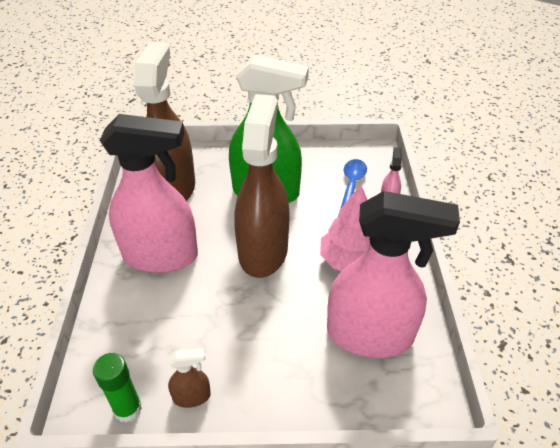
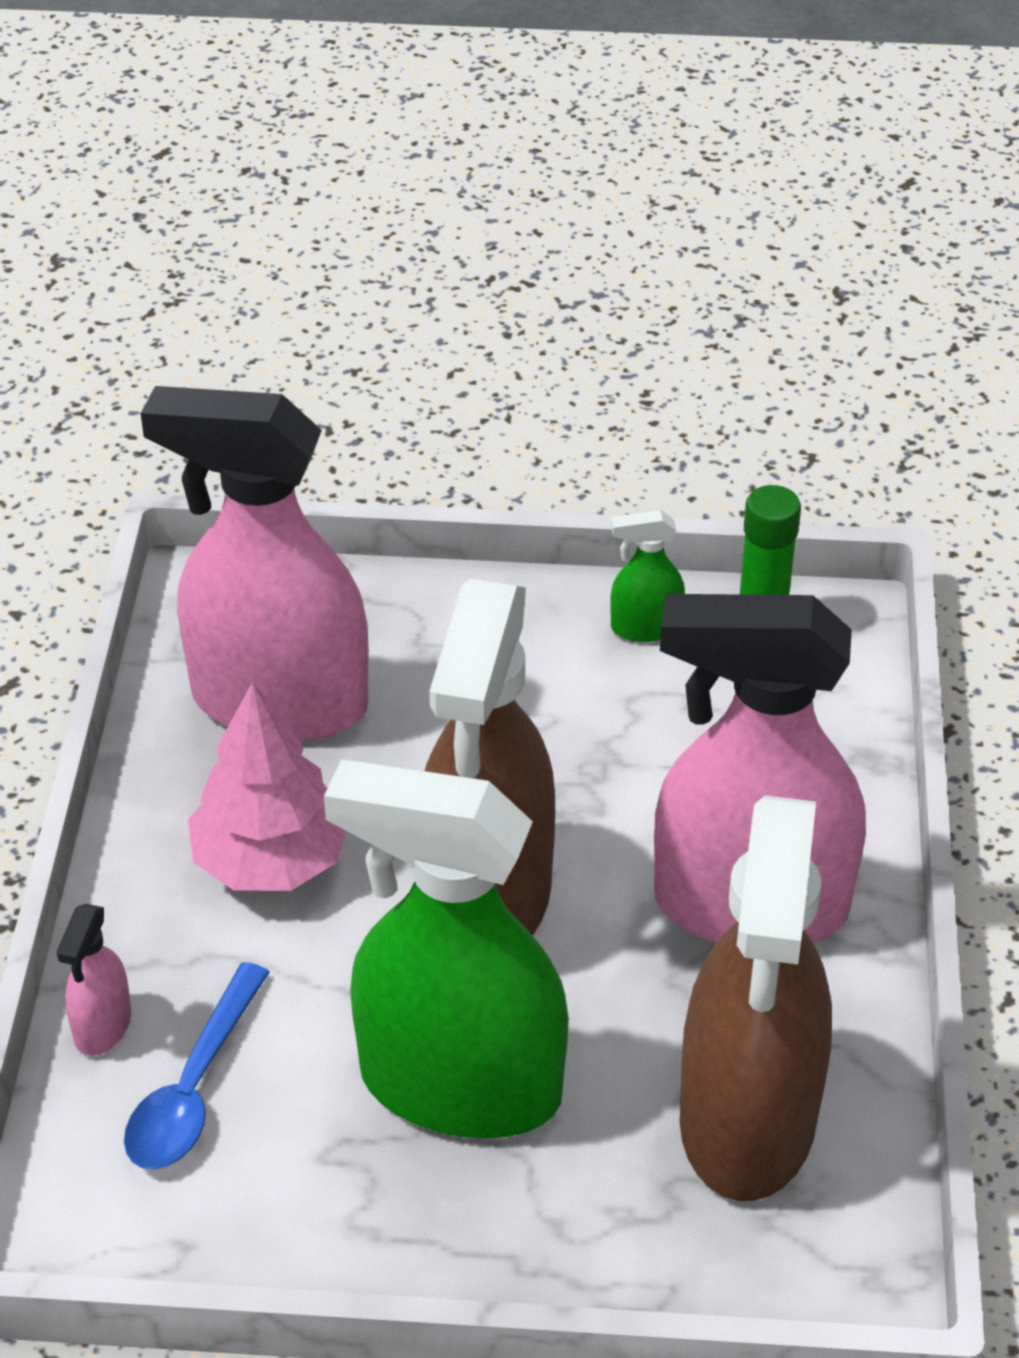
camera: 175 degrees left, 0 degrees up
brown spray bottle [168,348,211,408] -> green spray bottle [610,510,685,642]

